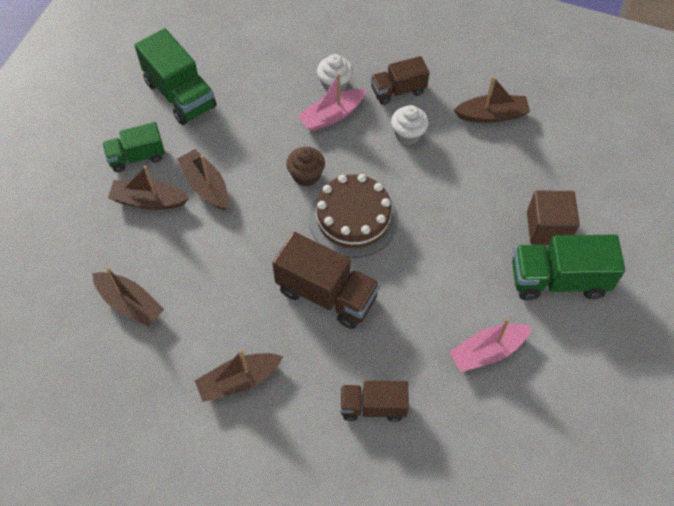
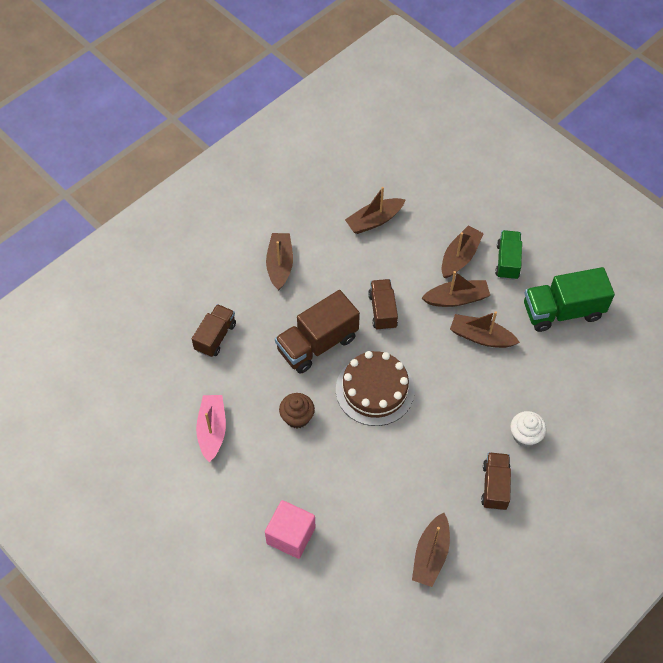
camera: 115 degrees right, 0 degrees up
brown cupcake [286,147,325,186] -> brown cupcake moved to [279,393,315,429]
pink boat [297,73,366,132] -> none
white cupcake [391,105,429,145] -> none
green truck [512,234,625,300] -> none
brown cube [527,190,580,245] -> pink cube [265,500,315,559]
none -> brown truck [368,279,398,331]
none -> brown boat [450,311,520,348]

